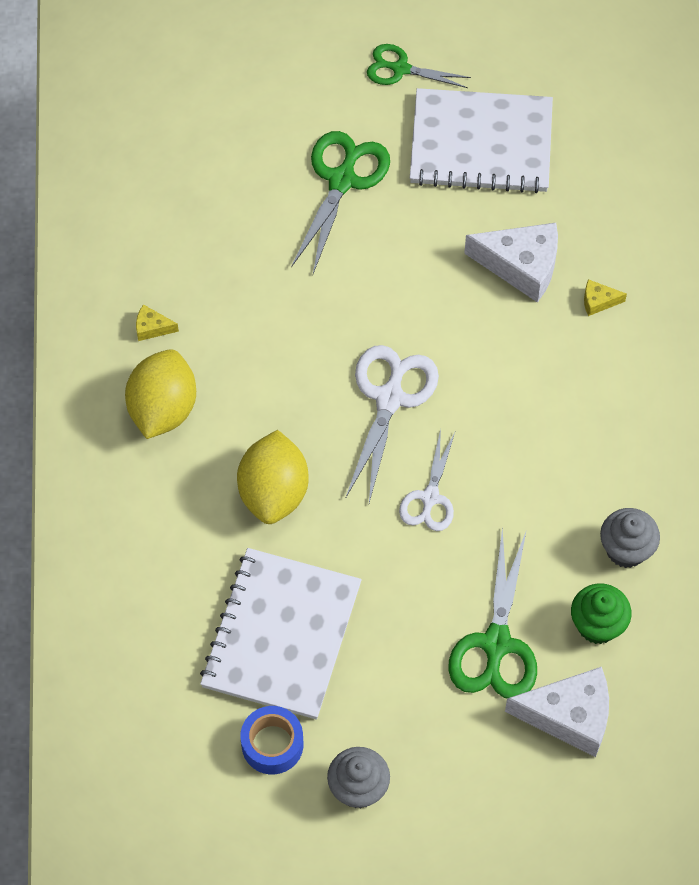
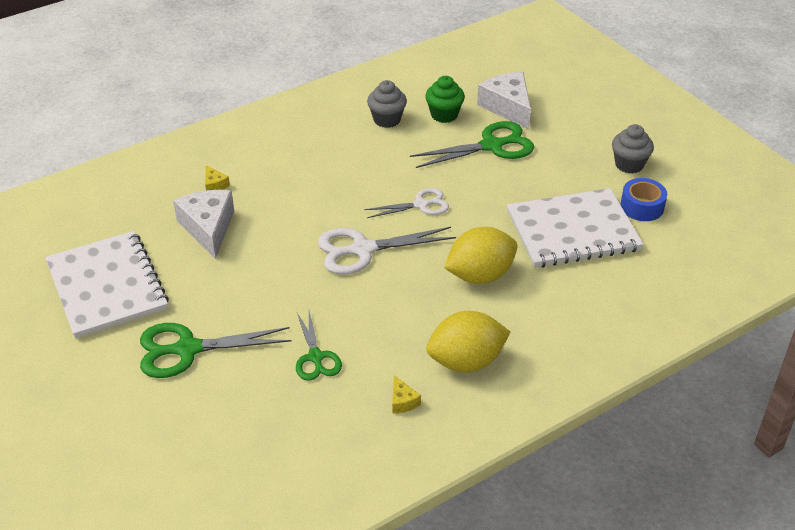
camera: 120 degrees left, 20 degrees down
green scissors [367,44,471,88] -> green scissors moved to [296,311,342,381]

